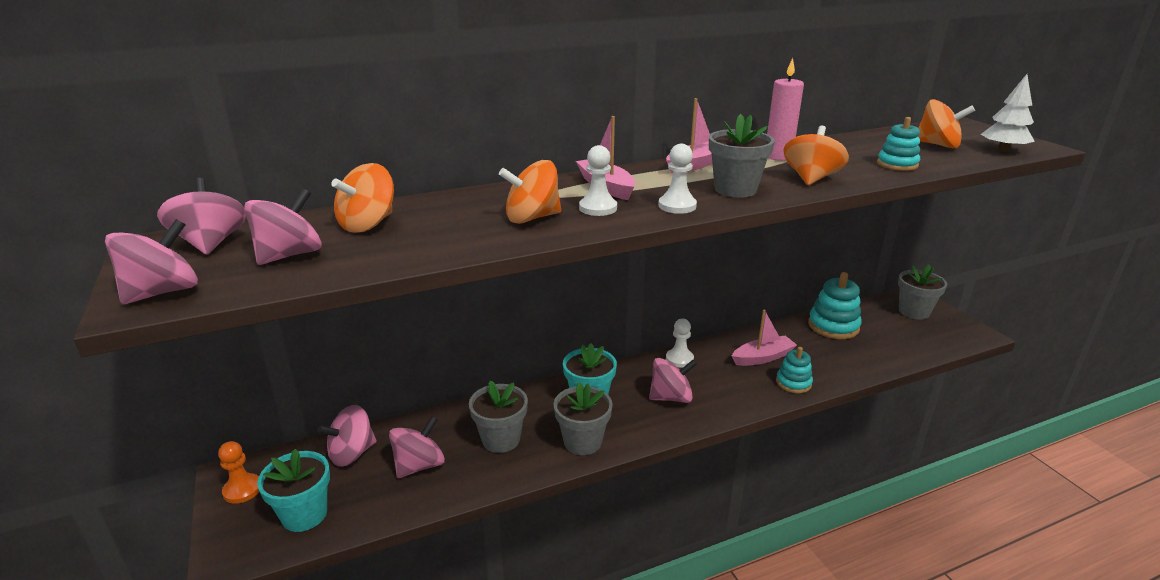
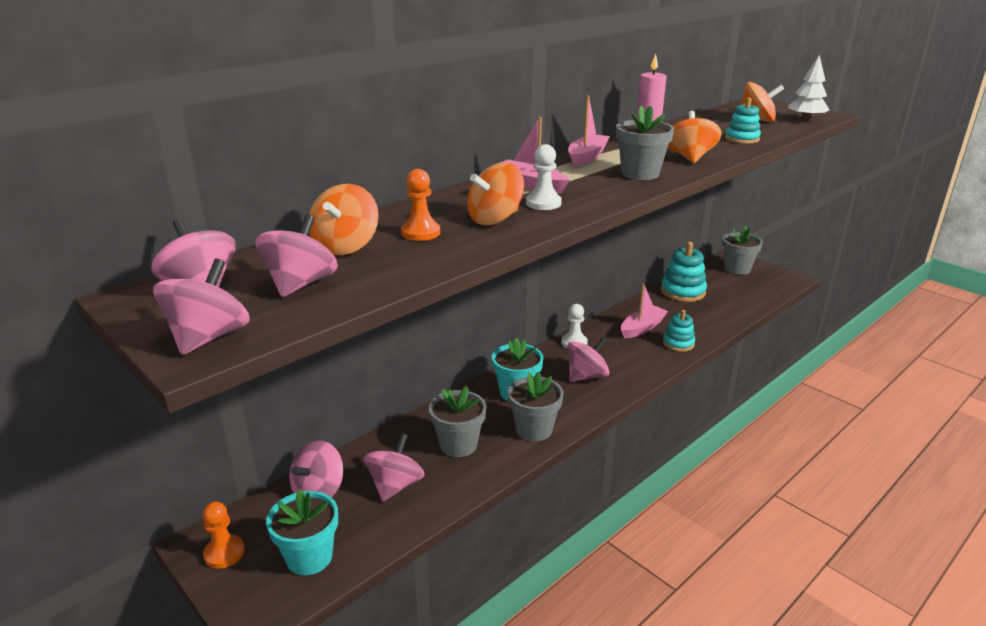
camera: 20 degrees left, 0 degrees up
white pawn [658,144,697,214] -> none
none -> orange pawn [401,169,440,241]

